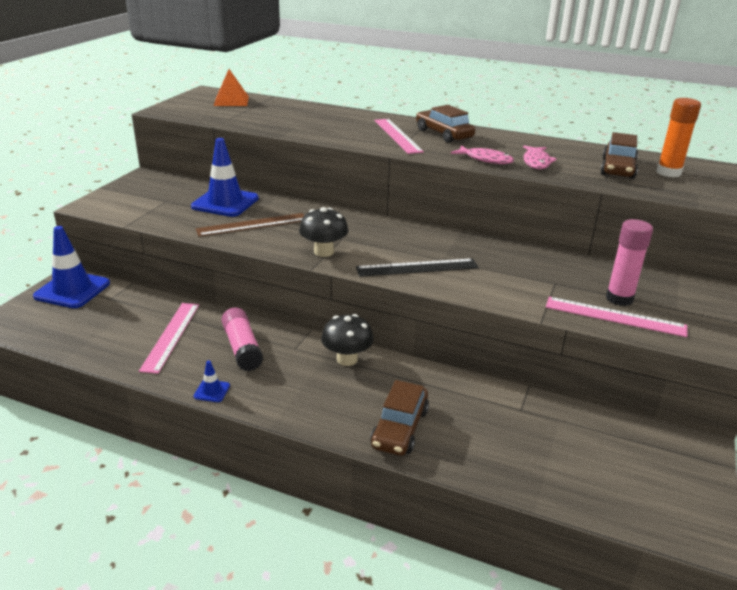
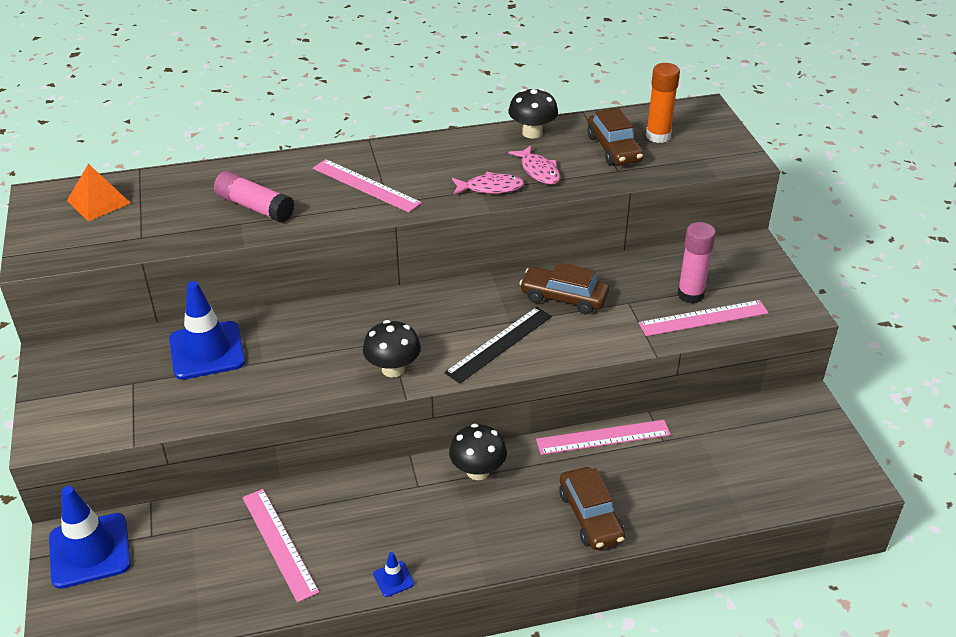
camera: 35 degrees left, 10 degrees up
brown ruler [196,213,304,237] -> none
pink glue stick [221,307,263,371] -> pink glue stick moved to [214,171,295,223]
brown car [416,105,475,143] -> brown car moved to [519,262,609,315]
none -> black mushroom [508,88,558,139]
none -> pink ruler [536,420,671,455]

